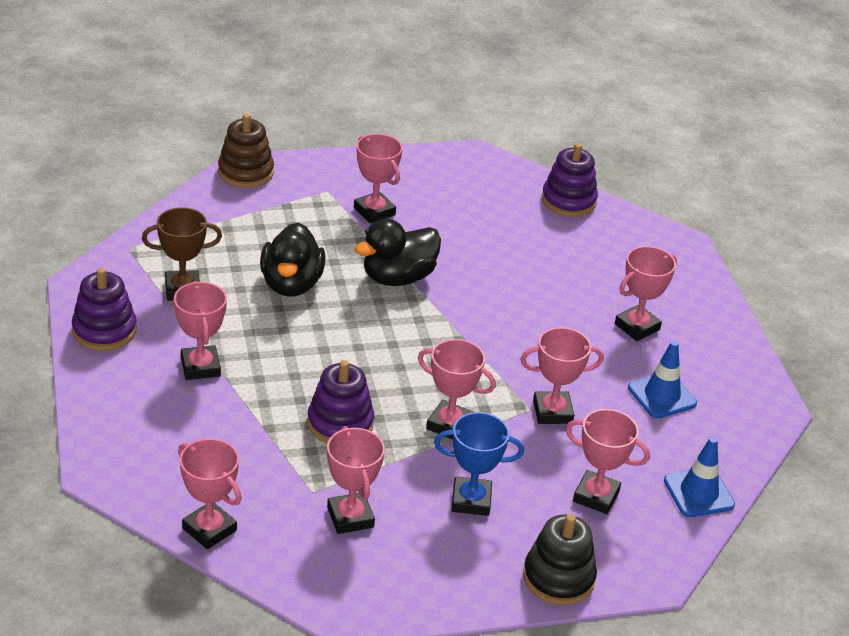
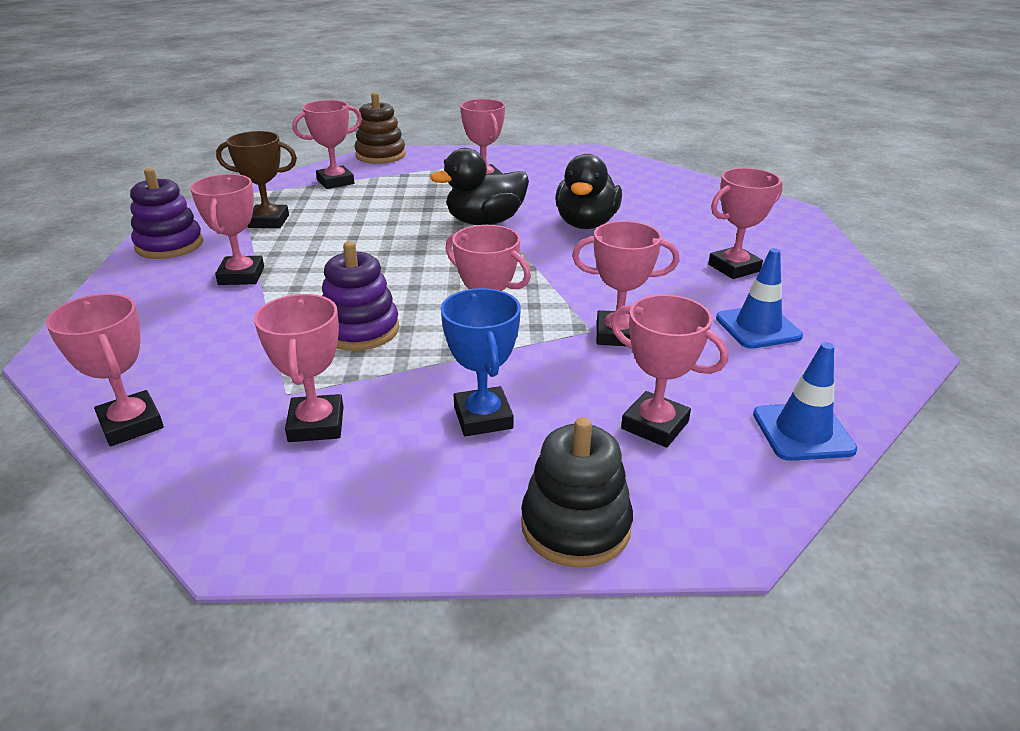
camera: 15 degrees right, 5 degrees down
black duck [260,223,325,297] -> black duck moved to [555,154,622,229]
blue trophy [434,412,524,516] -> blue trophy turned 60 degrees clockwise [441,288,521,436]
purple stacking toy [542,143,598,217] -> none
none -> pink trophy [292,100,362,189]

